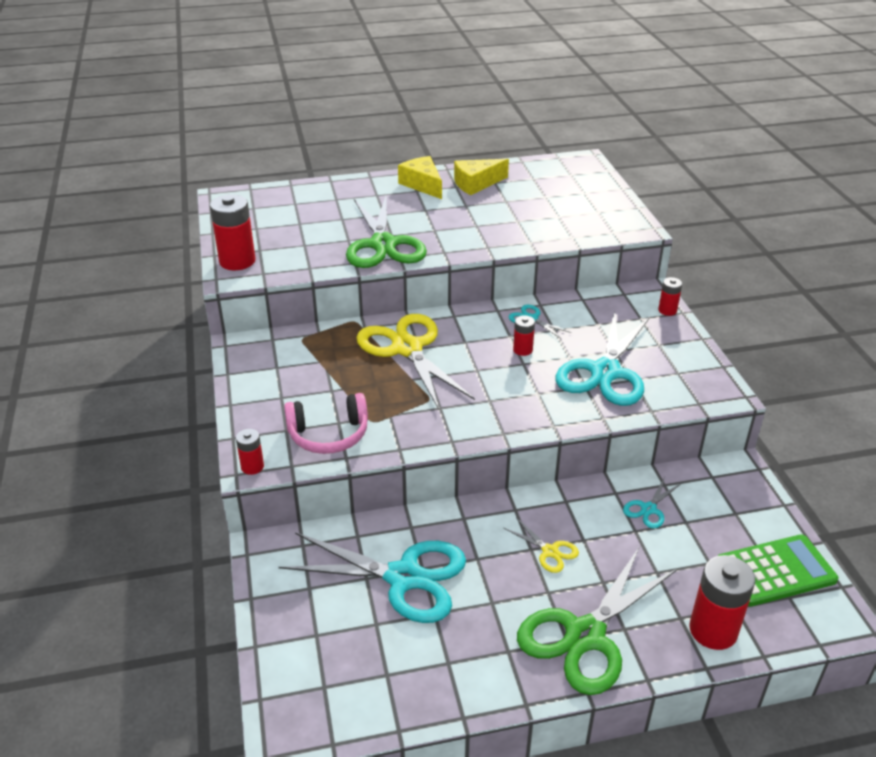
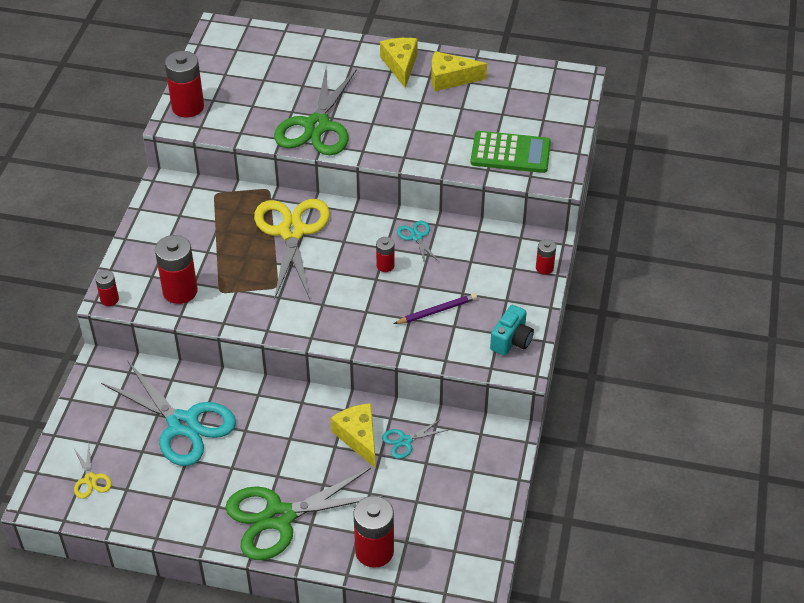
camera: 25 degrees right, 10 degrees up
pink headphones [284,393,368,454] -> red battery [155,235,198,304]
yellow scissors [504,517,579,573] -> yellow scissors moved to [73,444,112,499]
turquoise scissors [556,311,650,406] -> purple pencil [394,293,477,324]
green calculator [718,534,838,606] -> green calculator moved to [470,131,551,173]
none -> yellow cheese [331,403,375,468]
none -> turquoise camera [490,305,534,356]

